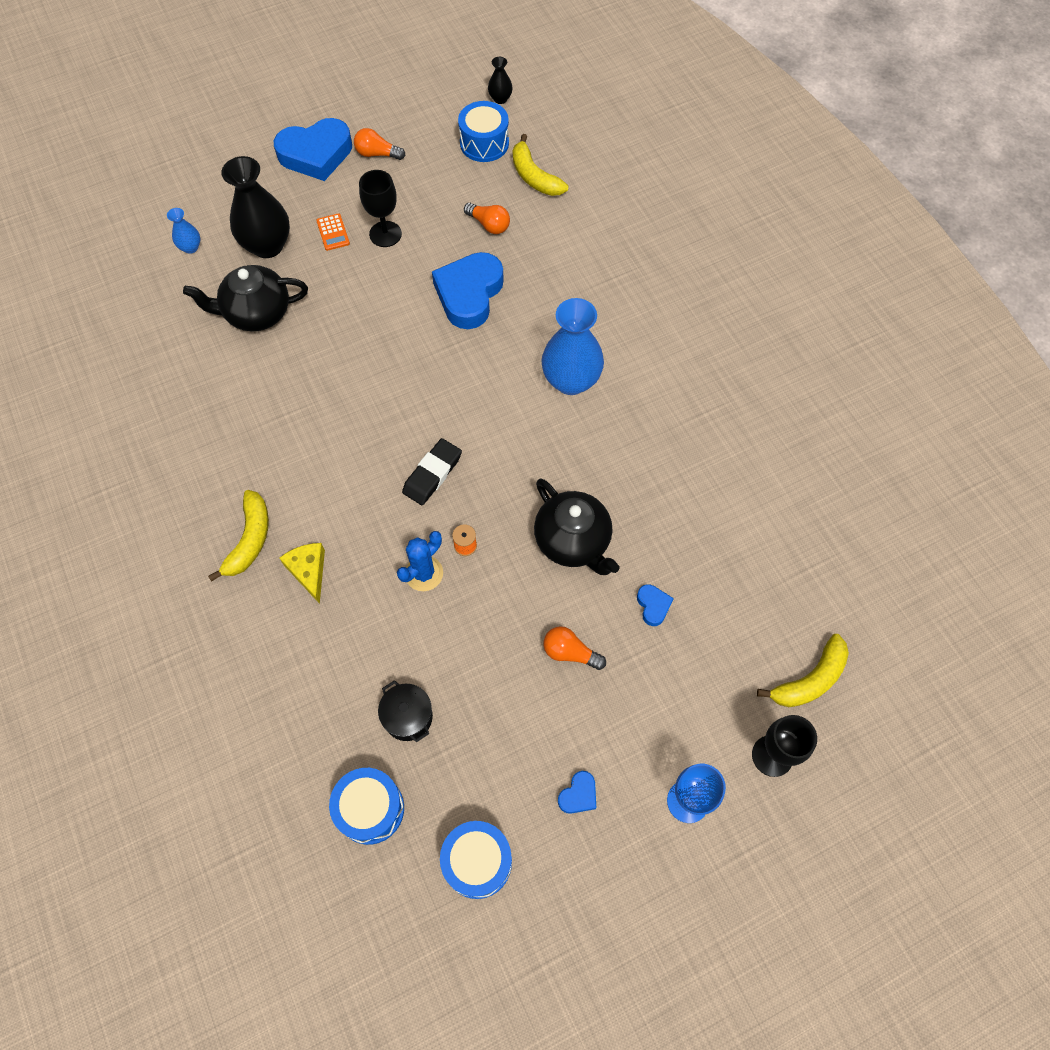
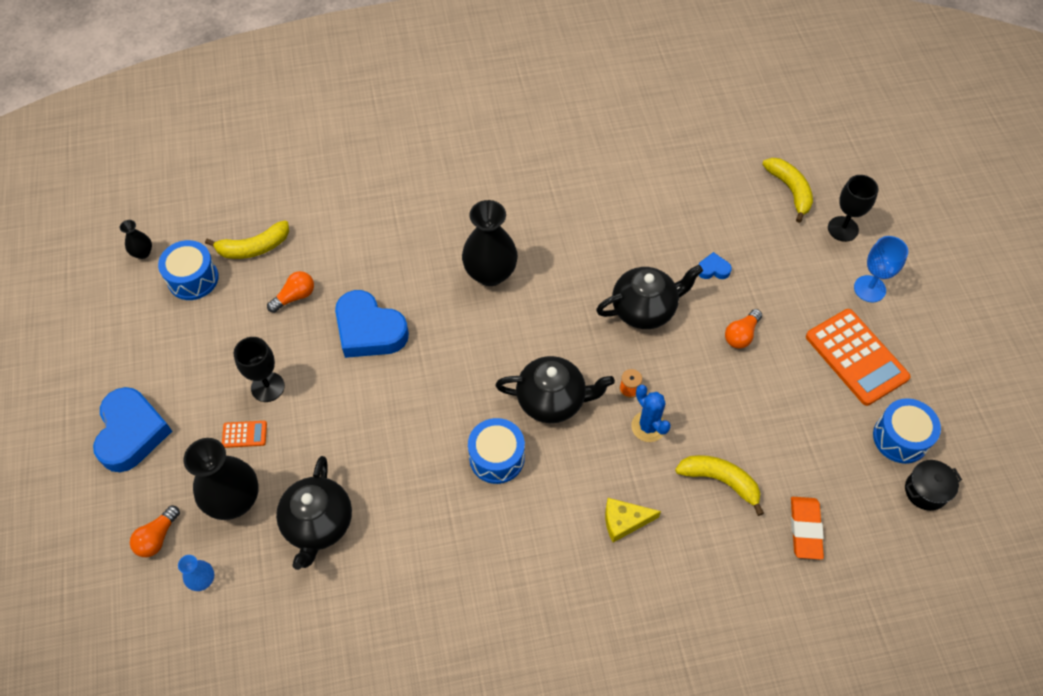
camera: 75 degrees left, 5 degrees down
yellow banana [208,490,269,582] -> yellow banana moved to [675,455,764,516]
blue drum [329,768,404,845] -> blue drum moved to [468,418,525,484]
orange light bulb [354,128,405,160] -> orange light bulb moved to [130,506,180,557]
black pot [378,680,433,742] -> black pot moved to [905,460,962,511]
black eraser [402,438,462,505] -> black teapot [495,356,615,423]
blue vase [541,298,604,395] -> black vase [462,200,518,286]
blue heart [558,771,596,814] -> orange calculator [806,309,911,406]
none -> orange eraser [791,497,824,560]

